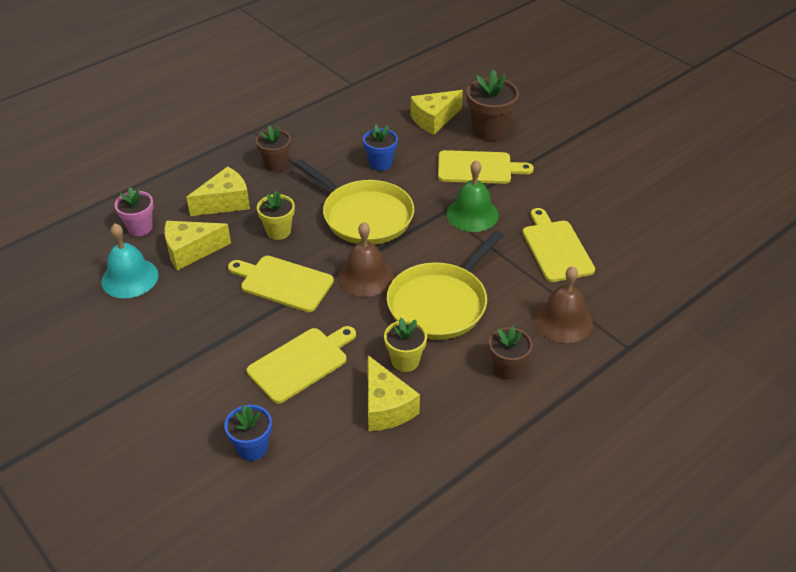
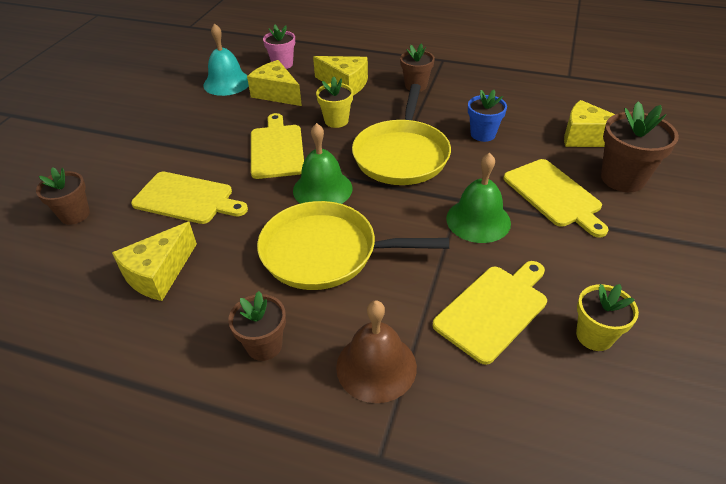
camera: 60 degrees right, 0 degrees up
blue flower pot [224,405,272,461] -> brown flower pot [36,167,90,225]
brown bell [338,222,394,297] -> green bell [293,123,353,204]
yellow flower pot [384,318,427,372] -> yellow flower pot moved to [576,284,639,351]

